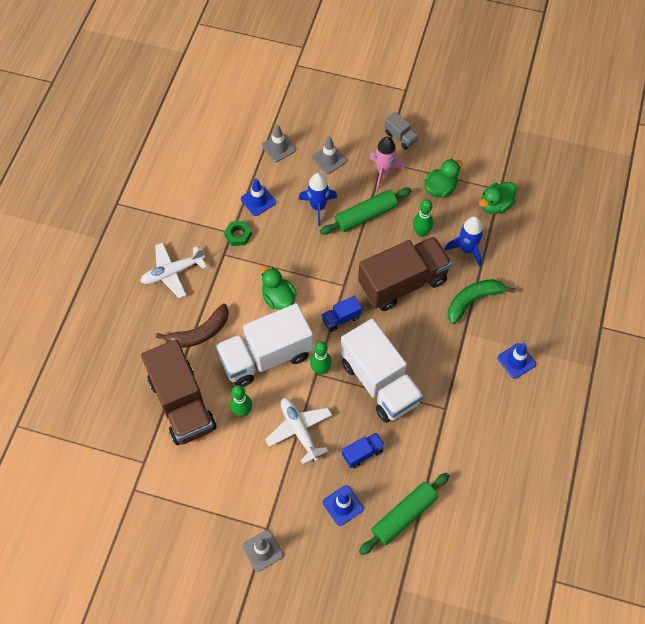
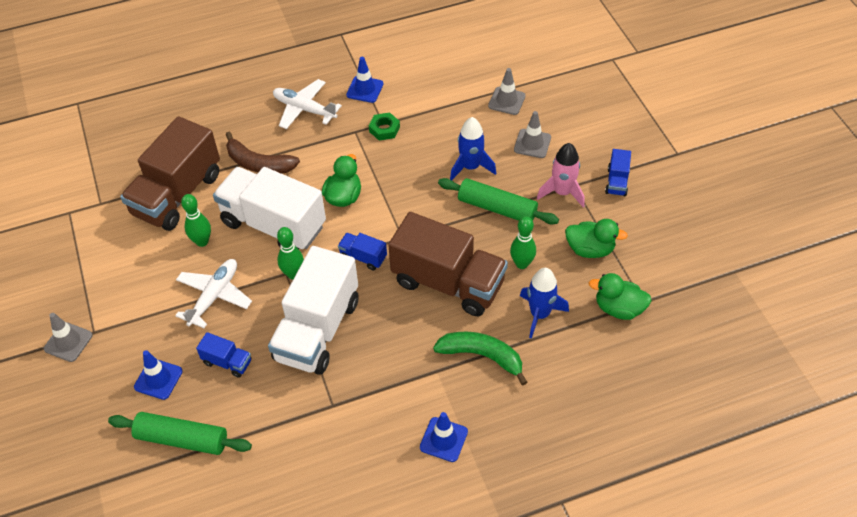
camera: 55 degrees right, 10 degrees down
blue traffic cone [241,178,276,216] -> blue traffic cone moved to [346,57,384,103]
grey truck [384,112,419,150] -> blue truck [605,149,631,196]

